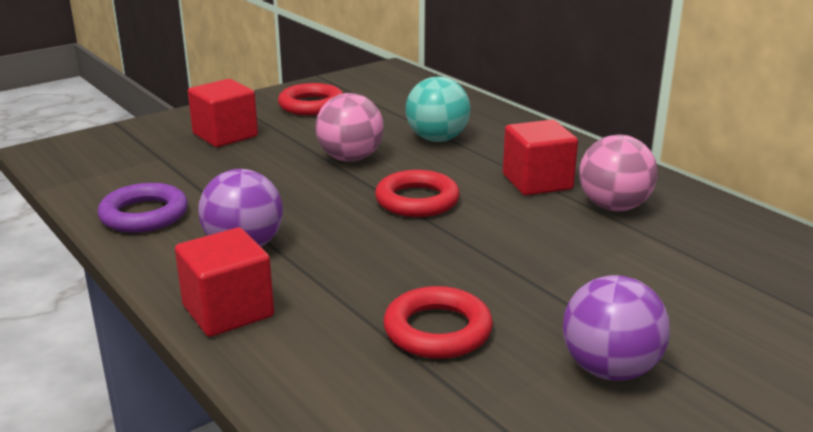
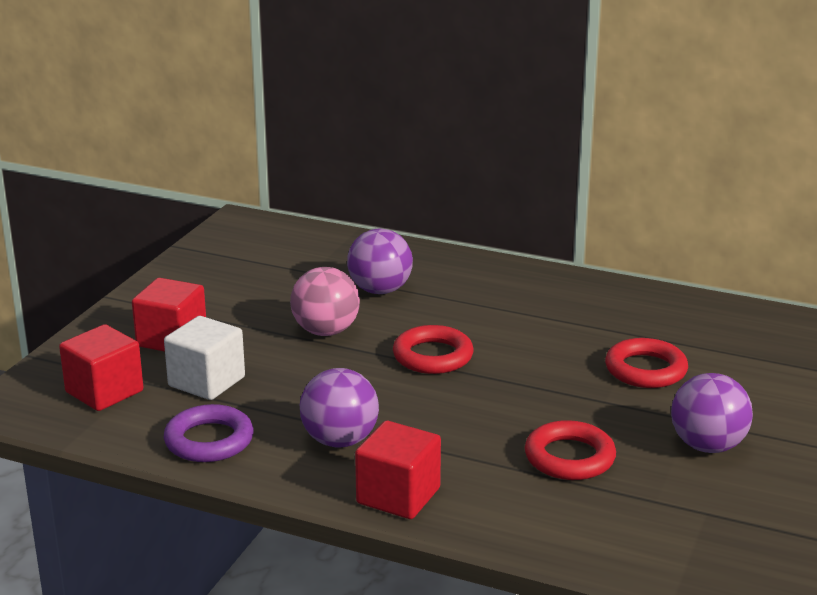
camera: 30 degrees left, 0 degrees up
red ring [278,83,344,116] -> red ring moved to [605,338,688,388]
turquoise ball [406,77,470,142] -> purple ball [347,229,413,294]
red cube [503,119,578,196] -> red cube moved to [59,324,143,411]
pink ball [579,135,658,211] -> none
none -> white cube [164,316,245,400]

